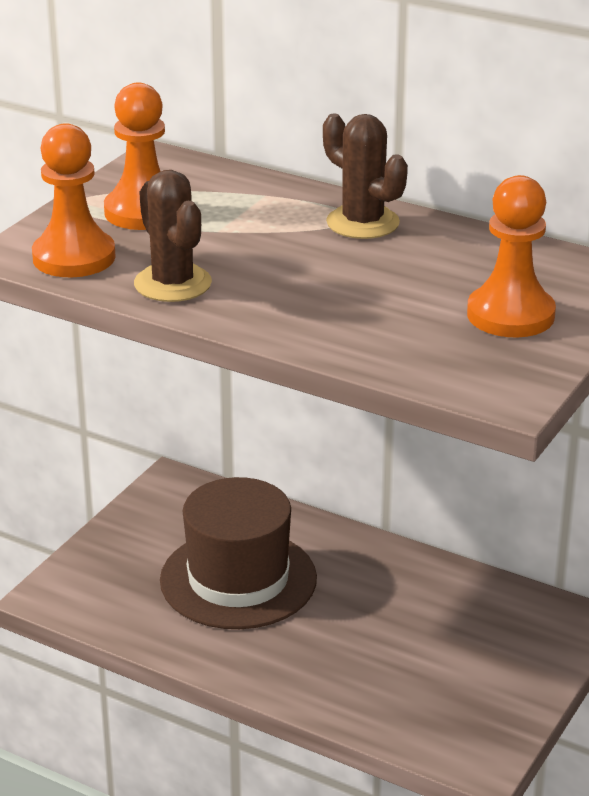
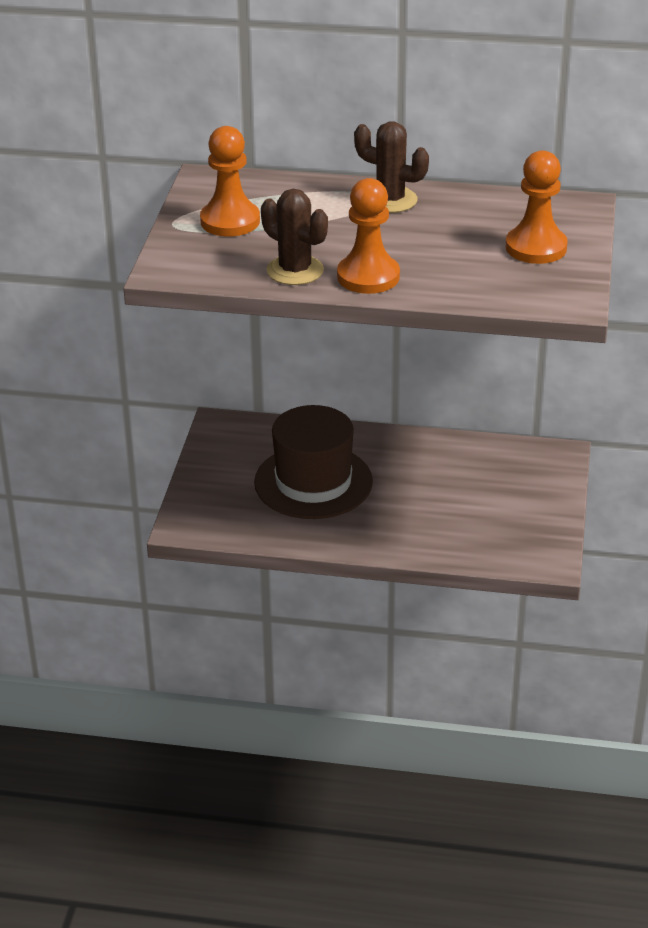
camera: 20 degrees left, 5 degrees up
orange pawn [32,123,116,277] -> orange pawn moved to [337,178,400,294]

